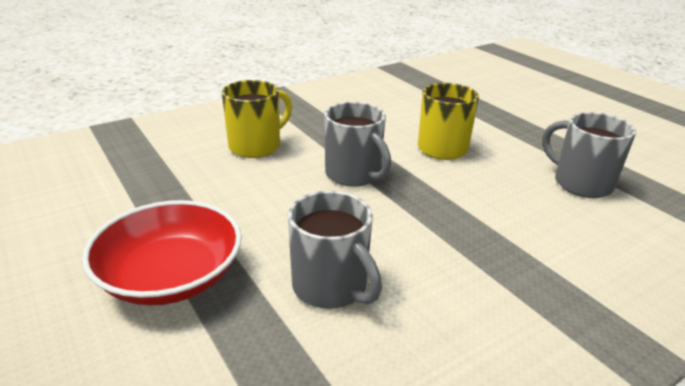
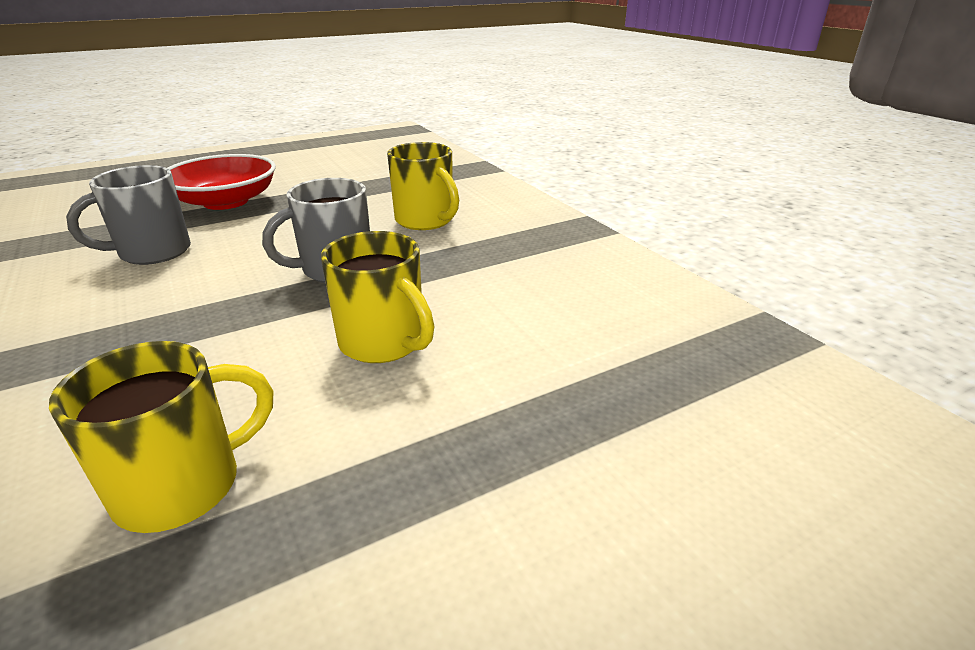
camera: 95 degrees right, 0 degrees up
grey mug [542,112,636,198] -> yellow mug [49,341,273,533]

